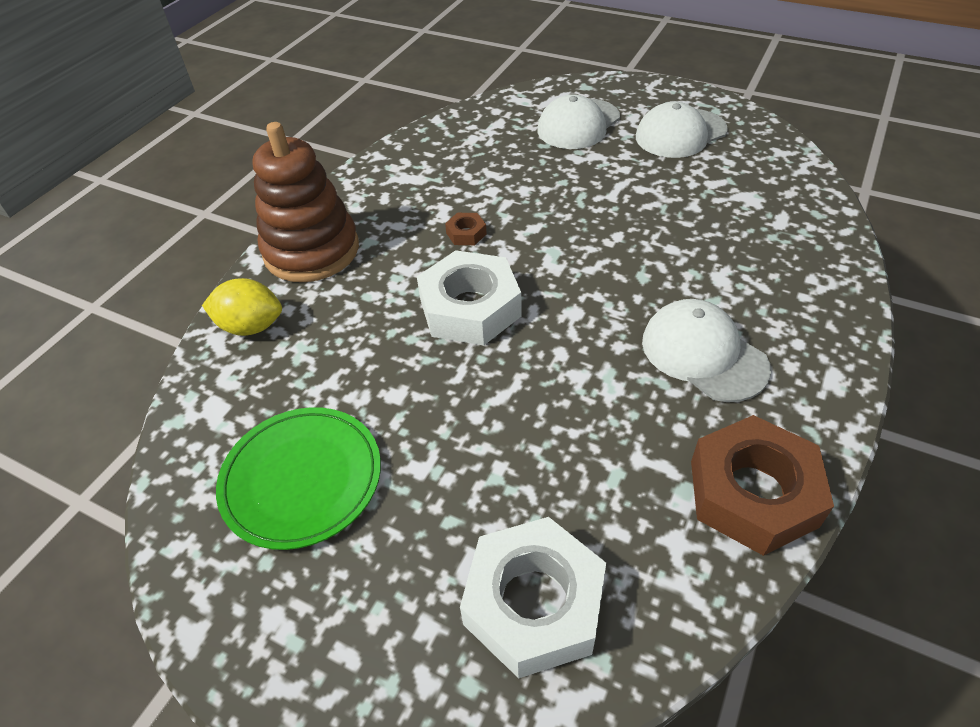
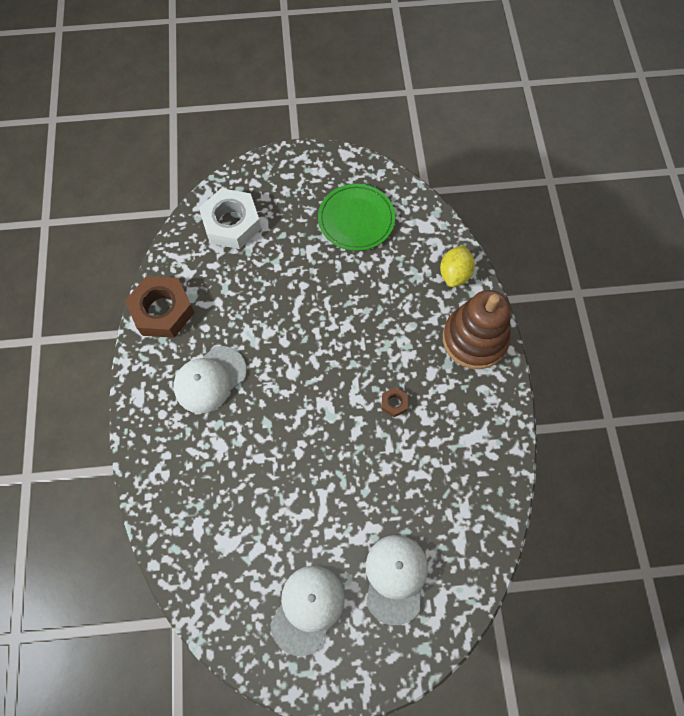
camera: 145 degrees right, 20 degrees up
yellow lemon [202,278,282,336] -> yellow lemon turned 45 degrees counterclockwise [440,245,475,287]
white nut [417,250,522,345] -> none
white cap [642,299,771,402] -> white cap turned 120 degrees clockwise [174,346,247,413]

